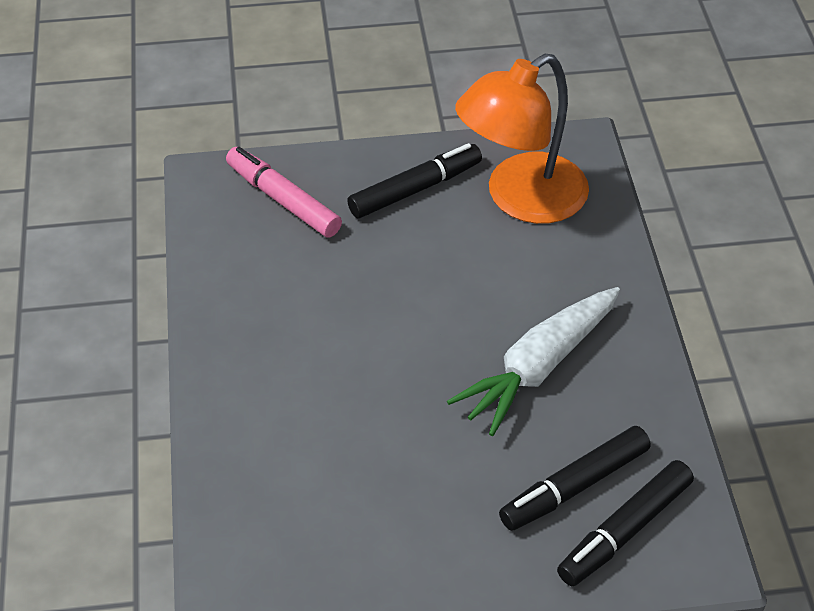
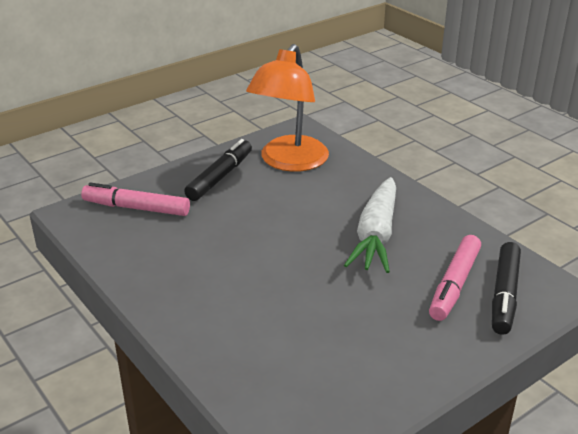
camera: 30 degrees left, 15 degrees down
black marker [499,426,651,531] -> pink marker [429,235,481,321]

